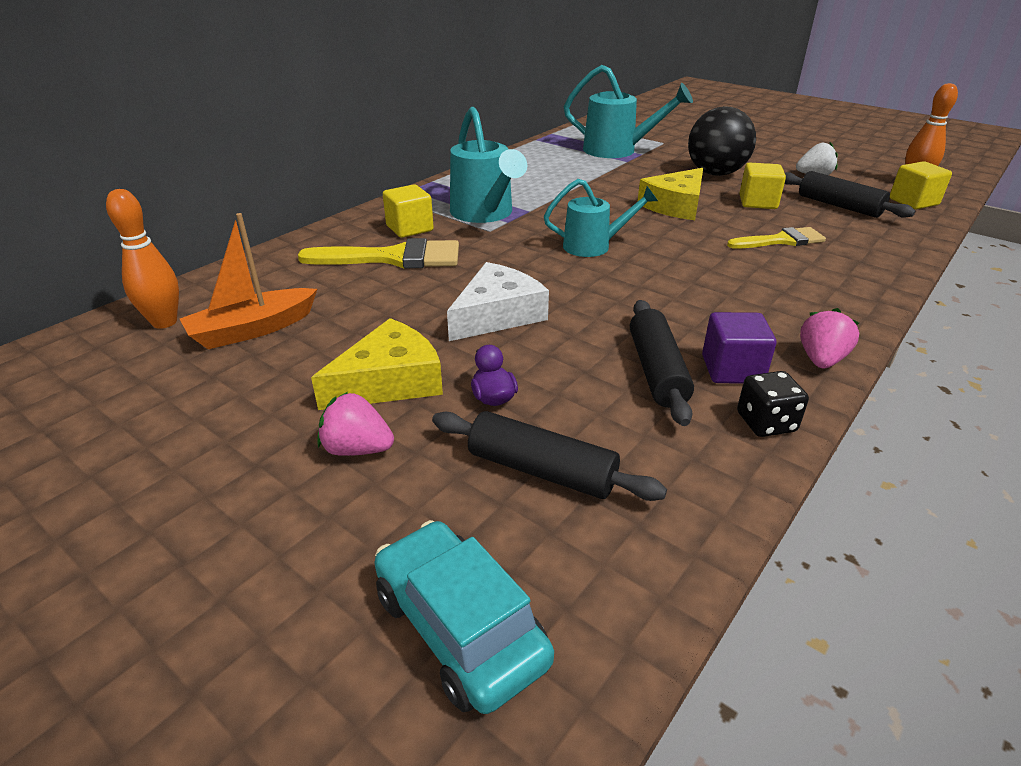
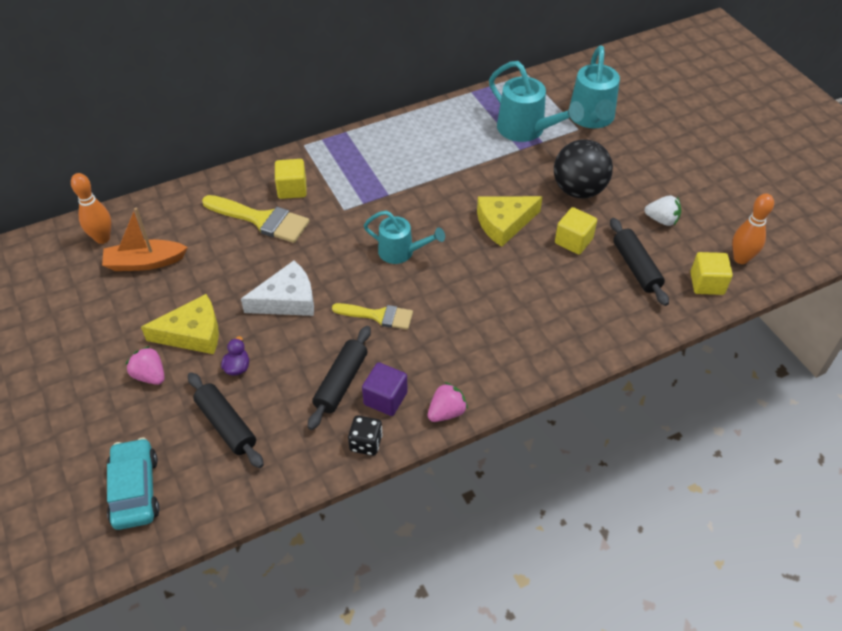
camera: 25 degrees right, 15 degrees up
turquoise watering can [450,107,527,223] -> turquoise watering can moved to [570,45,620,128]
yellow brush [727,227,826,249] -> yellow brush moved to [332,303,413,330]

